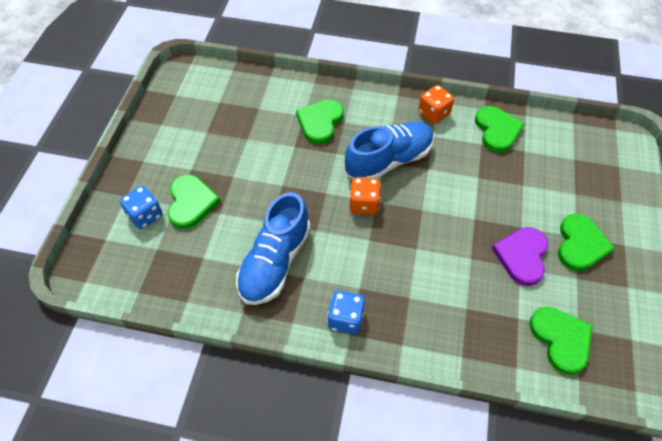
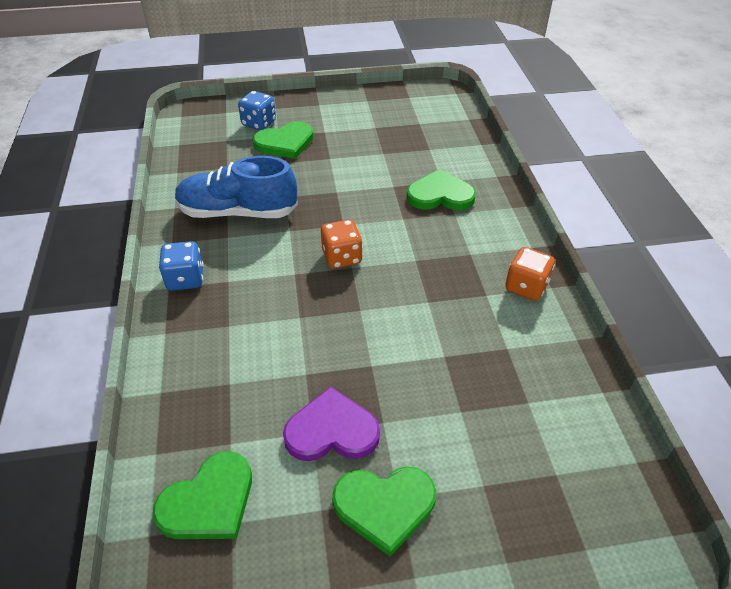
camera: 70 degrees right, 10 degrees down
blue shoe [345,122,434,179] -> none
green heart [475,106,525,153] -> none

